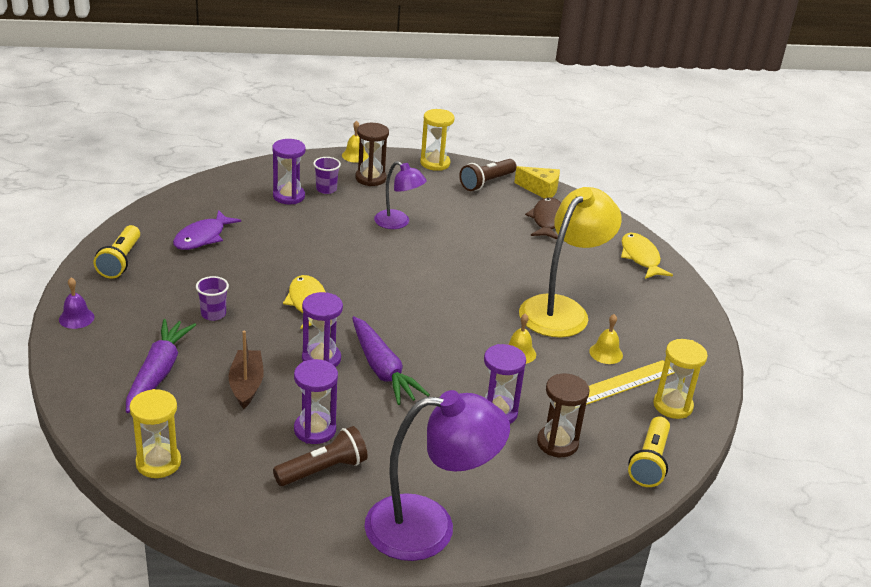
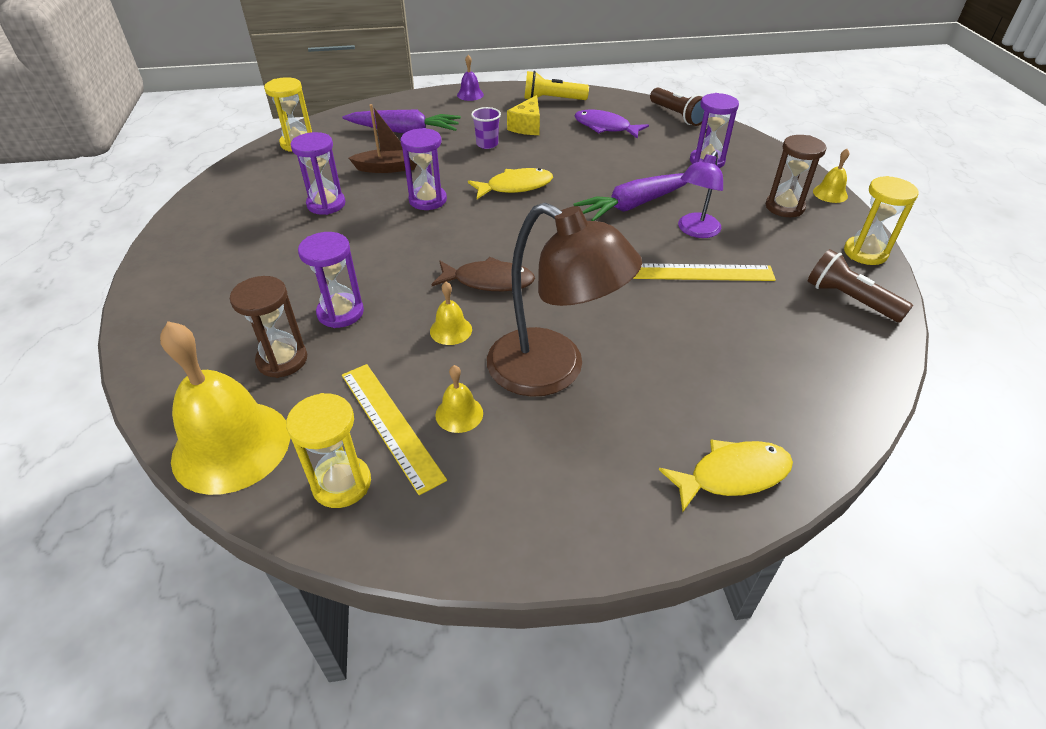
camera: 90 degrees right, 10 degrees up
brown flashlight [273,426,368,486] -> brown flashlight moved to [650,88,704,126]
purple cup [313,157,341,194] -> none
purple carrot [352,316,430,405] -> purple carrot moved to [573,173,688,221]
purple lamp [365,390,510,561] -> none
yellow cheese [514,166,560,198] -> yellow cheese moved to [507,95,540,135]
yellow lamp [519,187,622,337] -> brown lamp [487,202,642,397]
brown fish [525,198,561,239] -> brown fish moved to [432,257,535,291]
yellow flashlight [628,416,670,487] -> yellow bell [160,321,290,495]
none -> yellow ruler [633,263,776,281]

